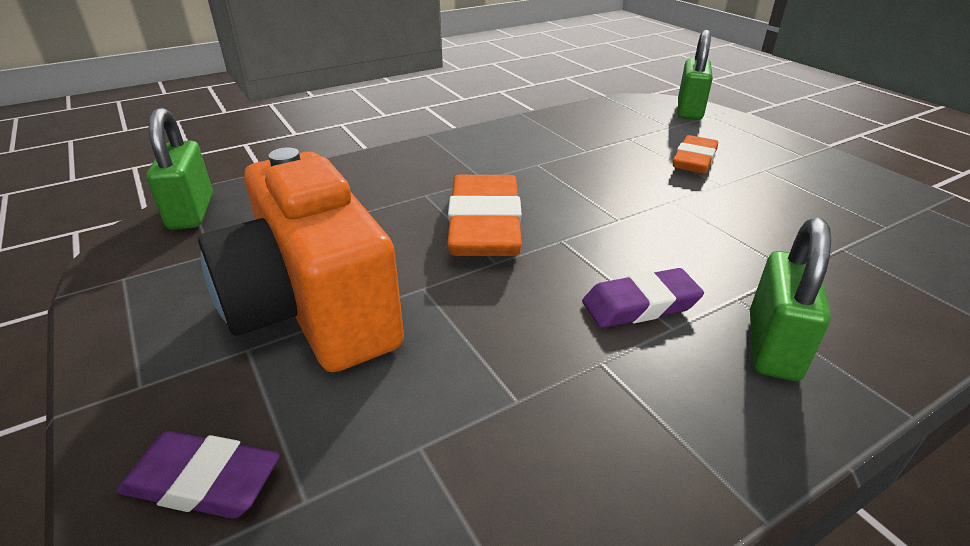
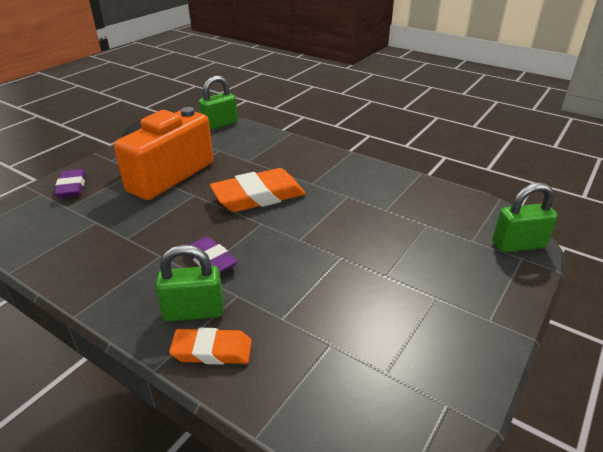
camera: 65 degrees right, 0 degrees up
orange eraser [673,135,718,174] -> orange eraser moved to [169,328,252,365]

